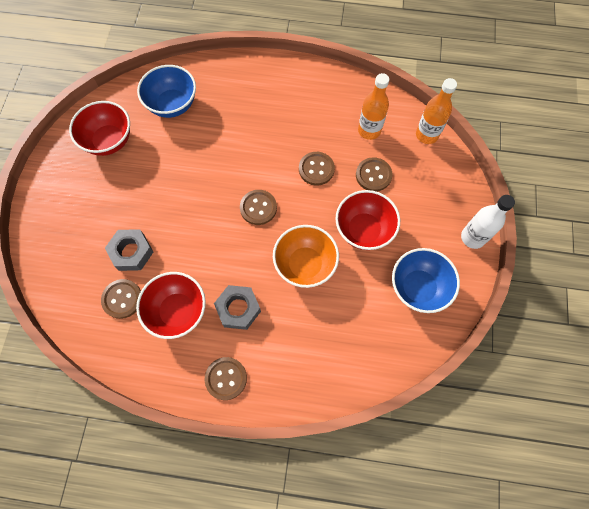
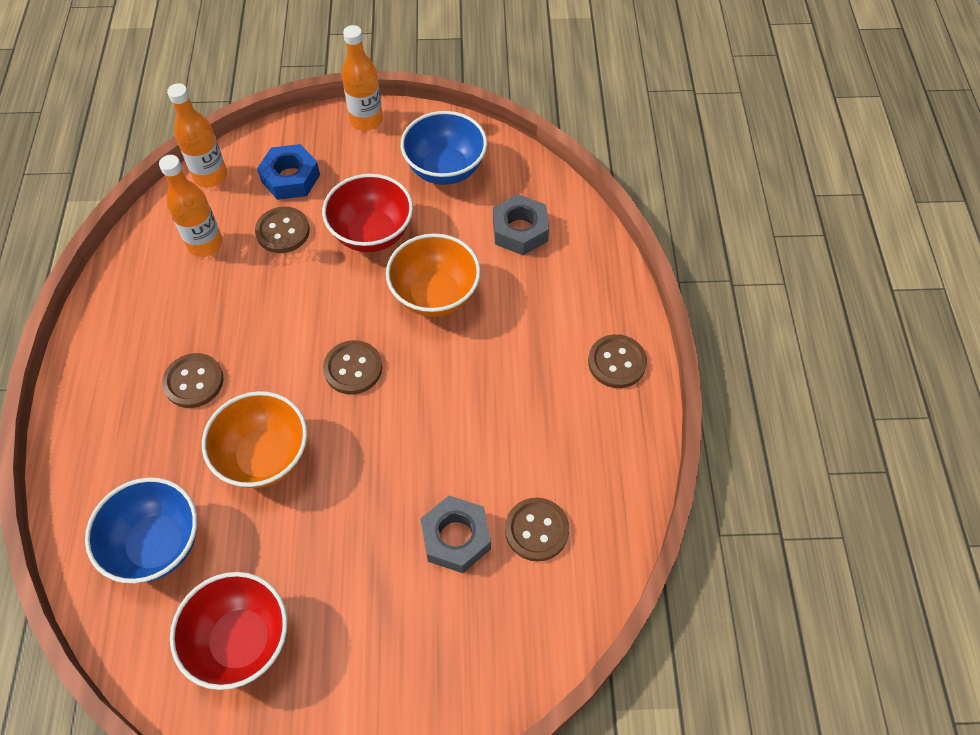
camera: 100 degrees left, 10 degrees down
red bowl [136,272,206,339] -> none
grey nut [214,285,261,330] -> grey nut moved to [493,194,549,255]
brown button [299,152,335,186] -> brown button moved to [162,353,223,408]
white bottle [461,195,515,249] -> orange bottle [342,25,383,130]
none -> orange bowl [202,391,307,488]
none -> blue nut [257,144,320,200]

